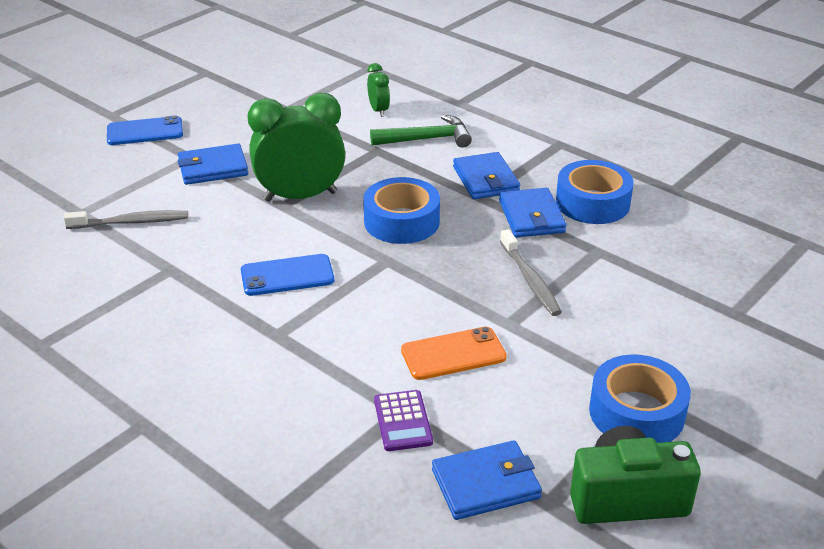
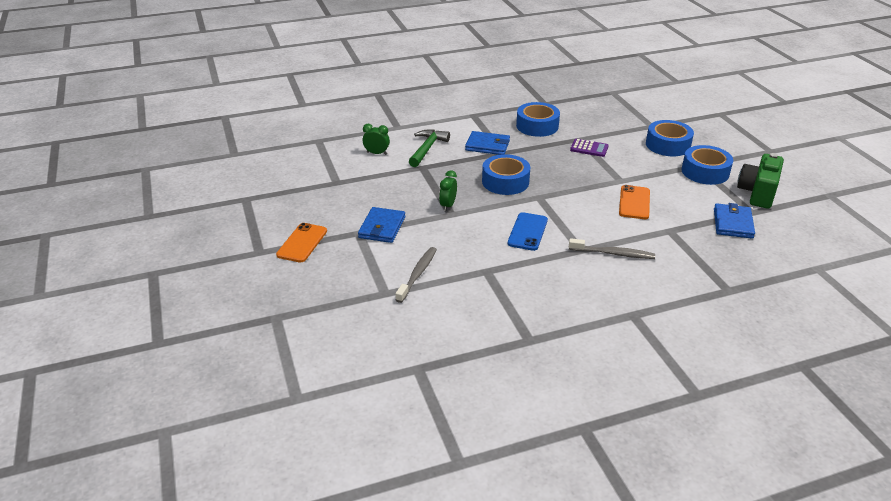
camera: 60 degrees left, 0 degrees up
blue phone [107,116,183,145] -> orange phone [276,223,327,263]
green clock [248,93,345,202] -> green clock [439,170,457,211], size x0.47
purple calculator [374,390,433,451] -> purple calculator moved to [570,139,609,157]
blue wallet [499,188,566,237] -> none
grey toothbrush [500,229,562,316] -> grey toothbrush moved to [569,238,655,259]
none -> blue tape [646,120,694,156]

